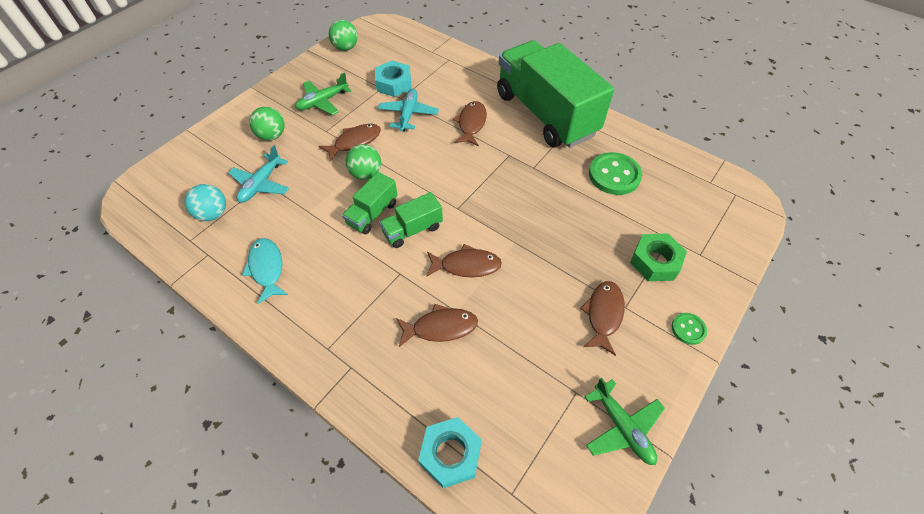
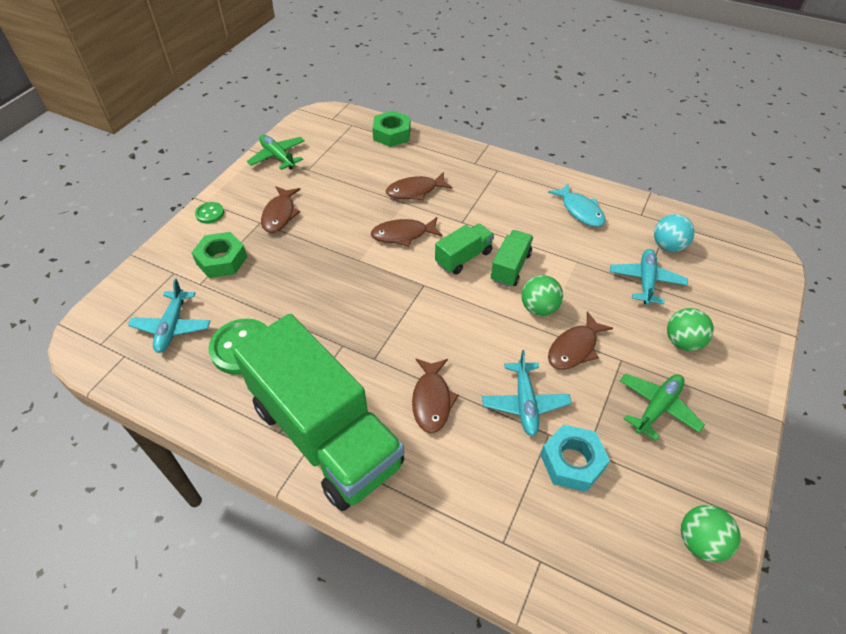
camera: 170 degrees right, 5 degrees down
turquoise nut [418,417,482,488] -> green nut [372,111,411,147]
none -> turquoise plane [128,279,210,353]

